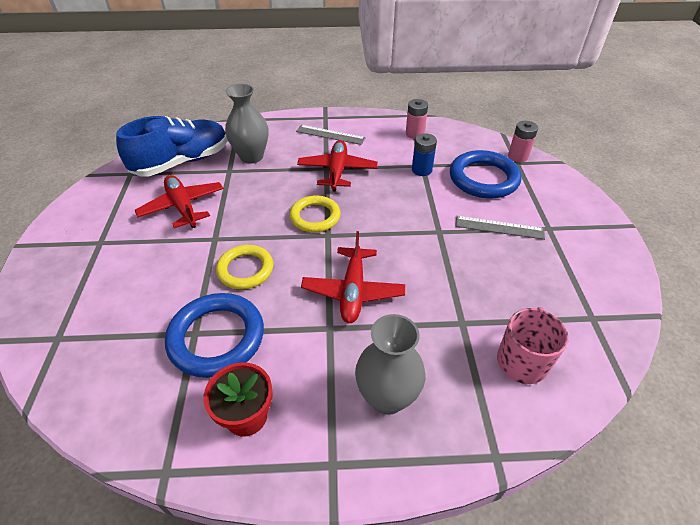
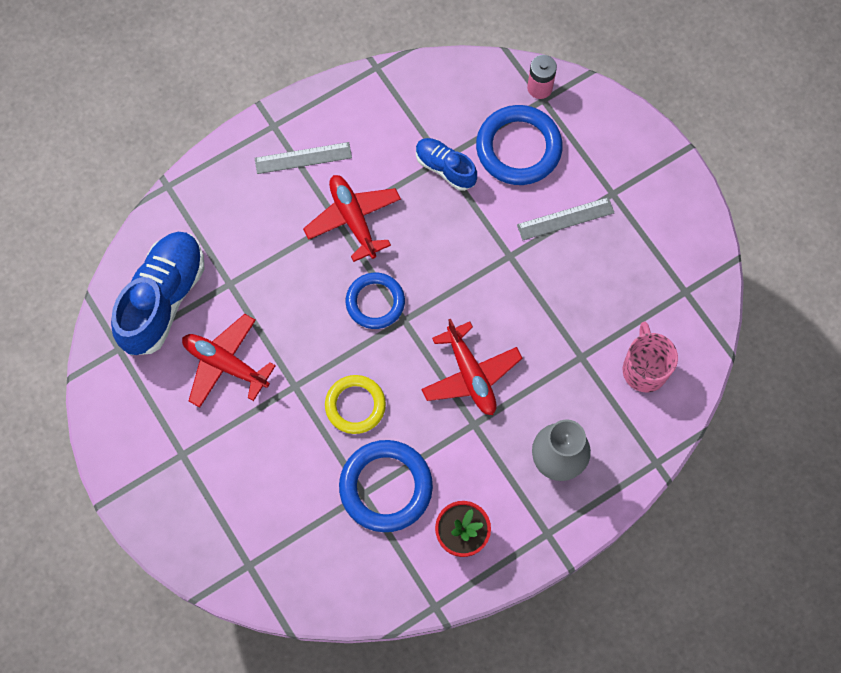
camera: 30 degrees left, 25 degrees up
grey vase [225,84,268,164] -> none
yellow ring [290,195,340,232] -> blue ring [346,273,405,329]
pink battery [406,99,428,139] -> none
blue battery [412,133,437,176] -> blue shoe [416,138,477,191]

